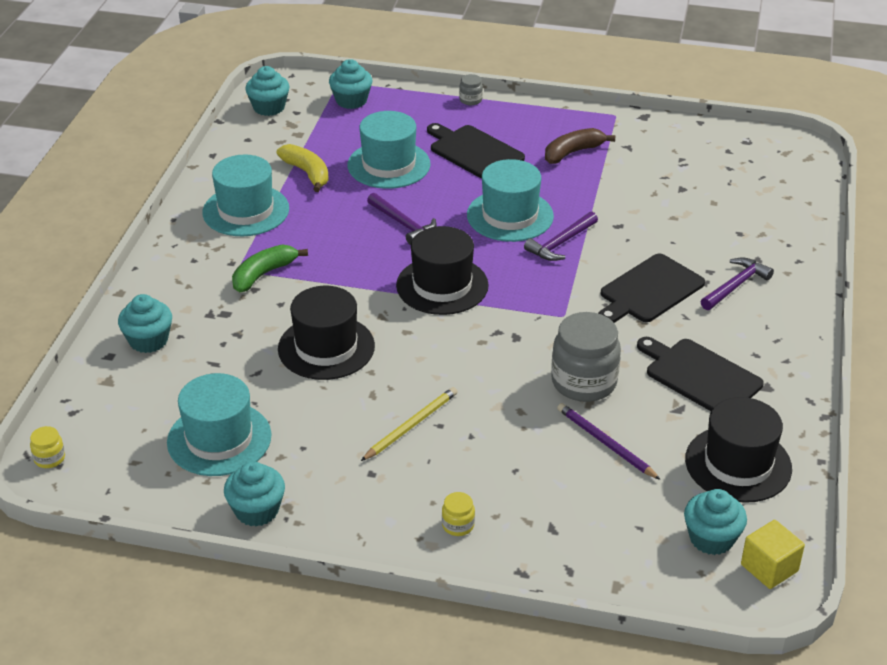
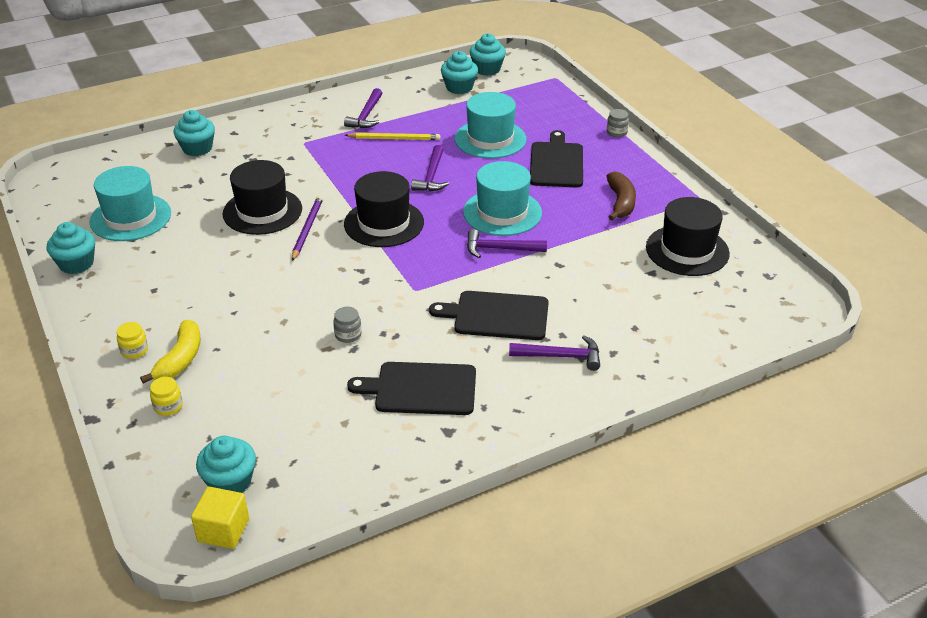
camera: 50 degrees right, 0 degrees up
yellow jar [30,426,65,468] -> yellow jar moved to [150,377,183,416]
turquoise hat [202,155,289,236] -> purple hammer [344,88,382,128]
green banana [232,244,308,292] -> none
yellow banana [277,144,329,192] -> yellow banana moved to [140,320,201,384]
turquoise cupcake [329,59,372,109] -> turquoise cupcake moved to [441,51,478,94]
yellow pencil [361,387,457,461] -> yellow pencil moved to [345,133,440,140]
brown banana [545,128,616,164] -> brown banana turned 75 degrees clockwise [606,171,636,221]
grey jar [551,312,621,402] -> grey jar [333,307,362,343], size x0.45
purple pencil [557,403,661,480] -> purple pencil moved to [292,196,323,261]
black cutting board [637,337,764,411] -> black cutting board turned 90 degrees counterclockwise [347,362,476,415]
black hat [685,397,792,503] -> black hat moved to [646,197,730,276]

